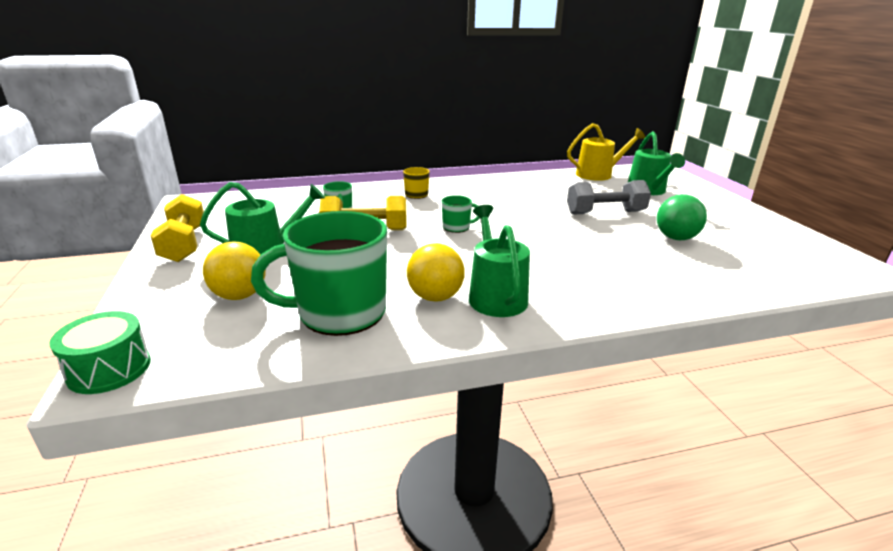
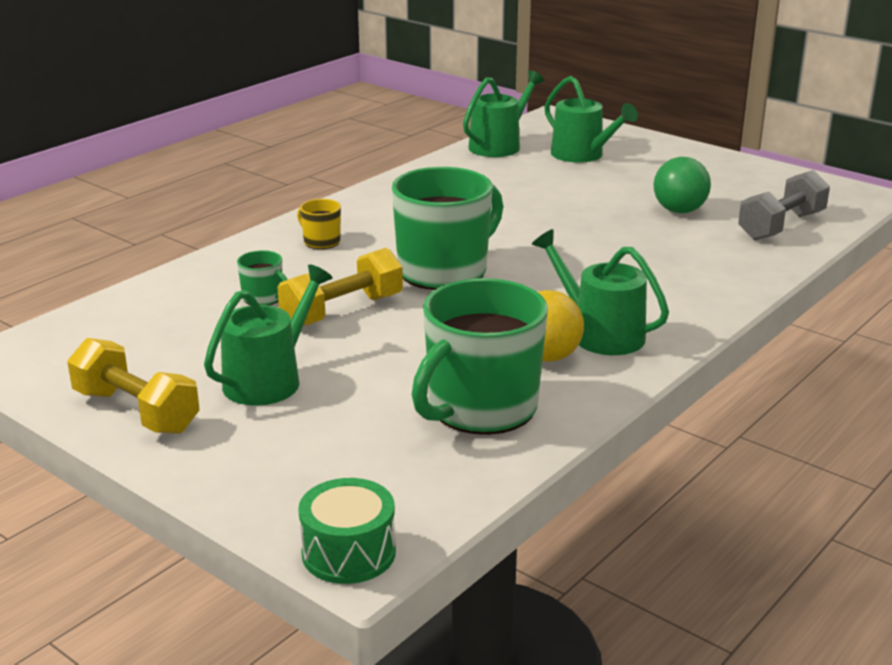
camera: 35 degrees left, 0 degrees up
yellow ball [203,241,266,300] -> none
green mug [442,195,480,233] -> green mug [392,167,503,290], size x2.30
yellow watering can [567,123,645,181] -> green watering can [463,71,544,157]
grey dumbbell [567,180,651,215] -> grey dumbbell moved to [738,170,830,240]

